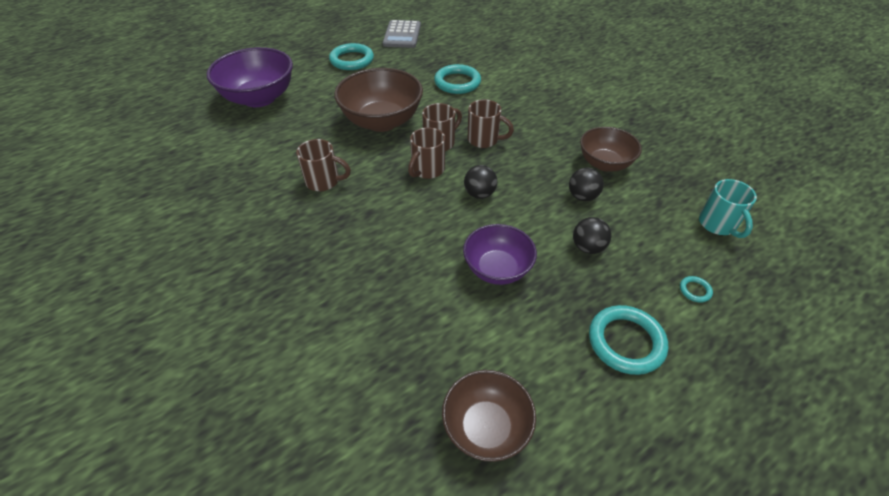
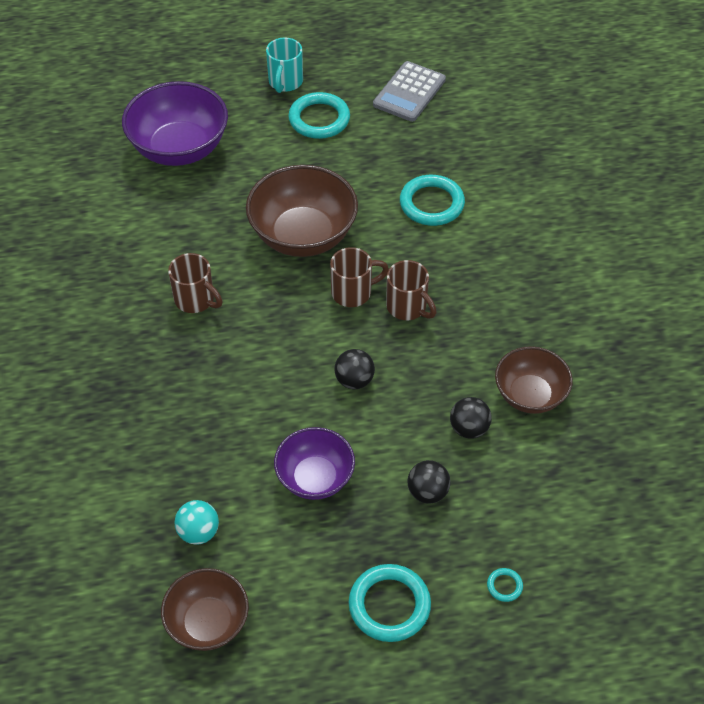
camera: 25 degrees right, 5 degrees up
brown mug [408,127,445,179] -> none
turquoise mug [699,179,757,238] -> turquoise mug moved to [266,38,303,93]
none -> turquoise ball [174,500,219,545]

